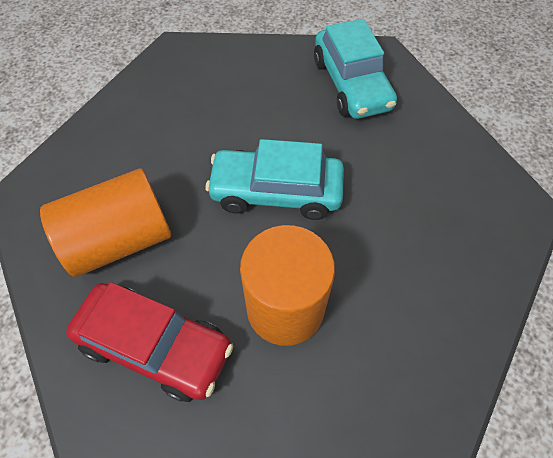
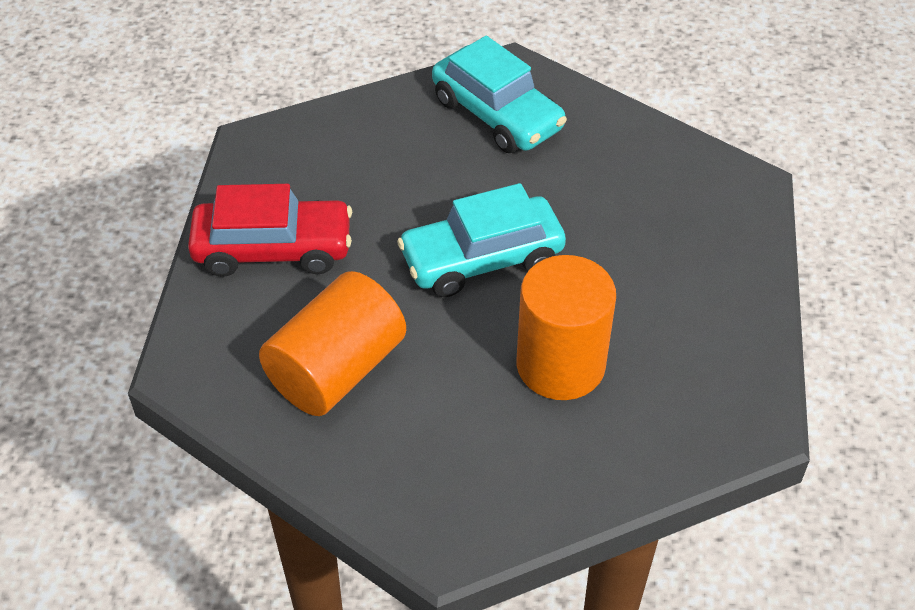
camera: 25 degrees left, 10 degrees down
red car [66,282,234,402] -> red car moved to [188,184,352,277]

